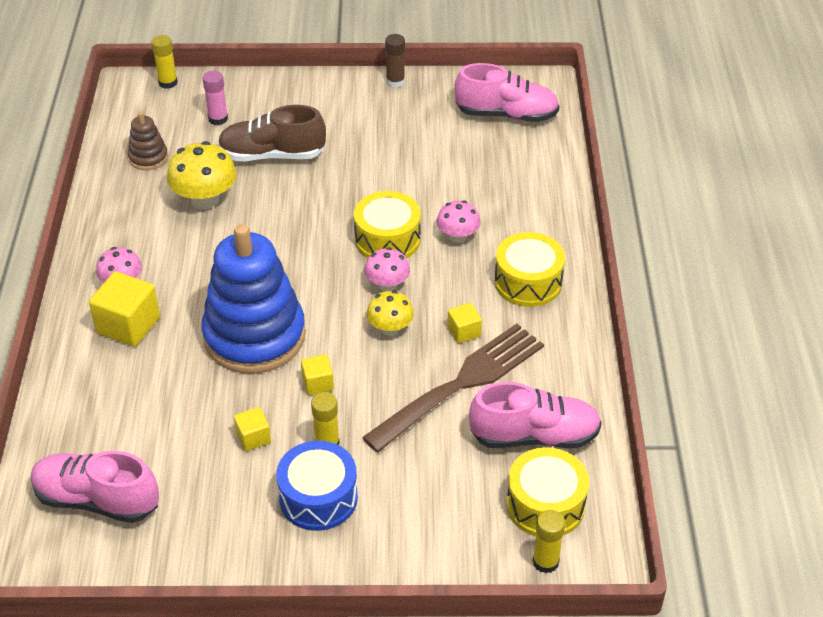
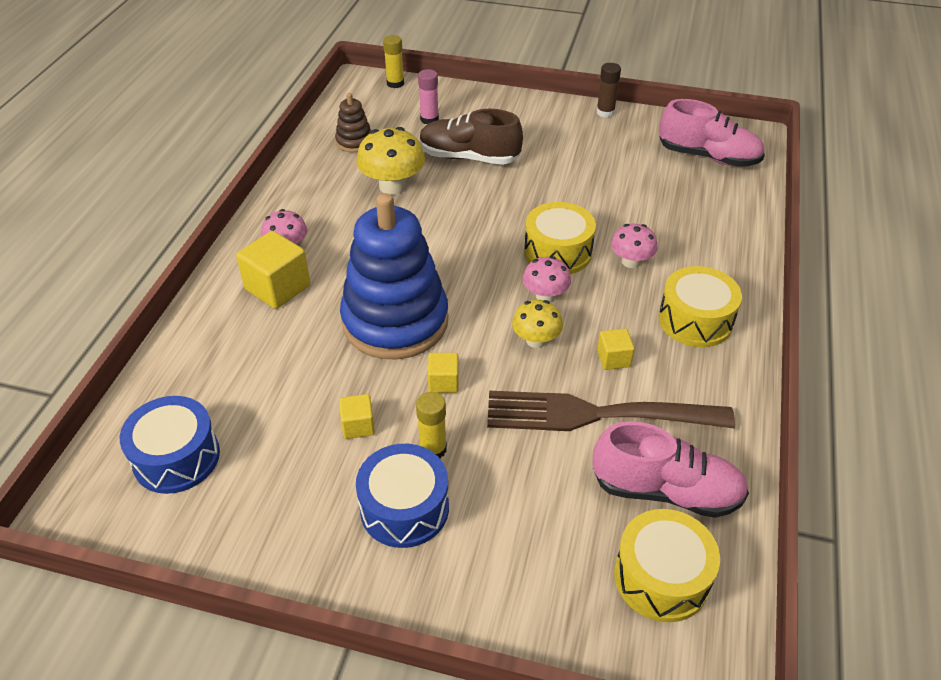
camera: 15 degrees right, 0 degrees up
pink shoe [31,451,159,523] -> blue drum [120,396,220,494]
brown fork [362,324,544,453] -> brown fork turned 150 degrees counterclockwise [487,391,735,431]
yellow glue stick [533,510,565,573] -> none

